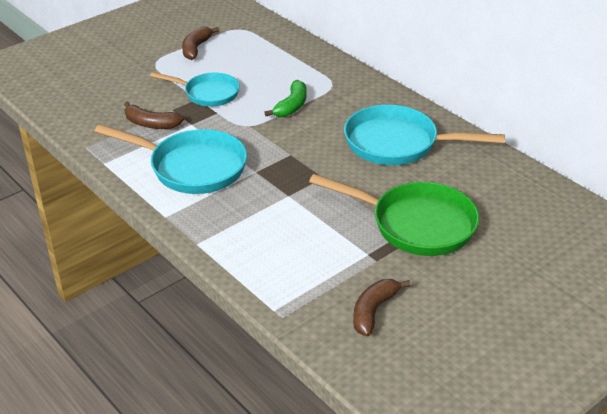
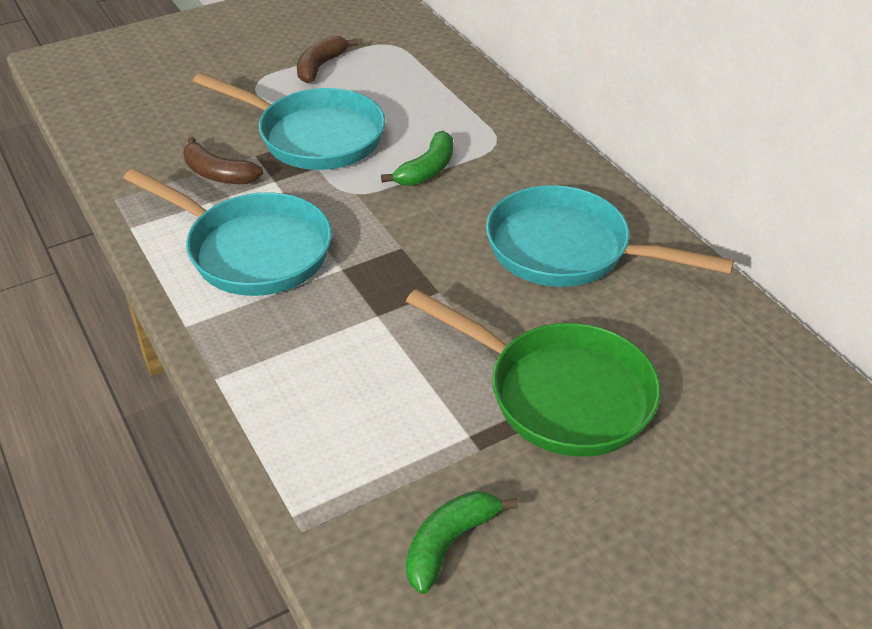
camera: 10 degrees right, 5 degrees up
turquoise pan [150,72,240,107] -> turquoise pan [193,73,385,170], size x1.58
brown banana [353,279,410,336] -> green banana [406,491,518,594]

